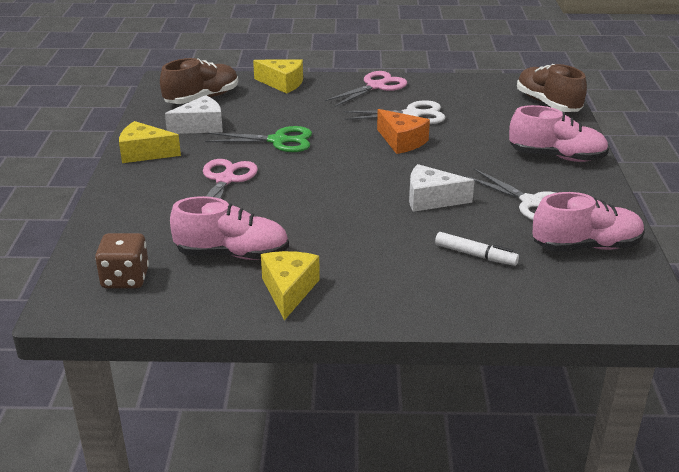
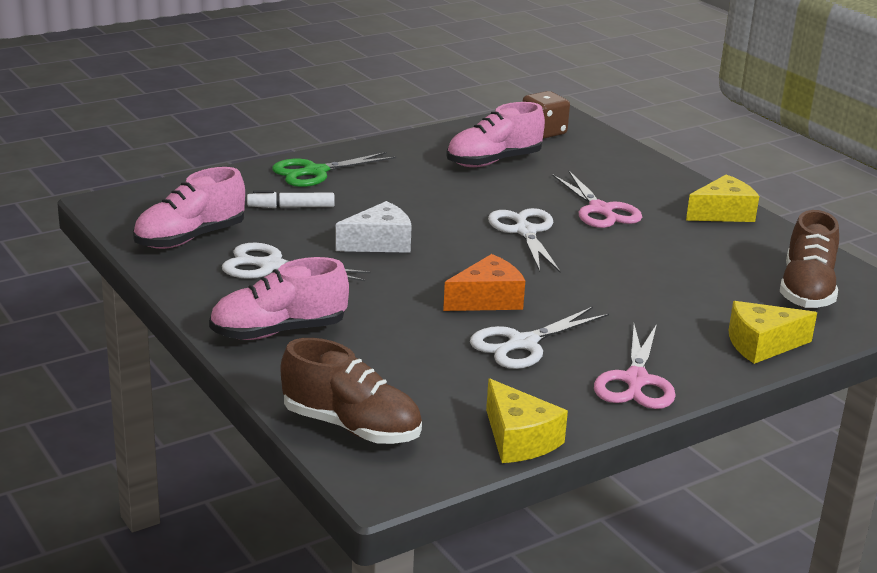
camera: 145 degrees right, 5 degrees down
white cheese [165,95,223,134] -> none
green scissors [205,126,312,152] -> green scissors moved to [272,152,395,187]
yellow cheese [261,251,320,320] -> yellow cheese moved to [486,379,568,463]
orange cheese [377,109,430,154] -> orange cheese turned 135 degrees clockwise [443,254,525,311]
none -> white scissors [488,208,560,272]

